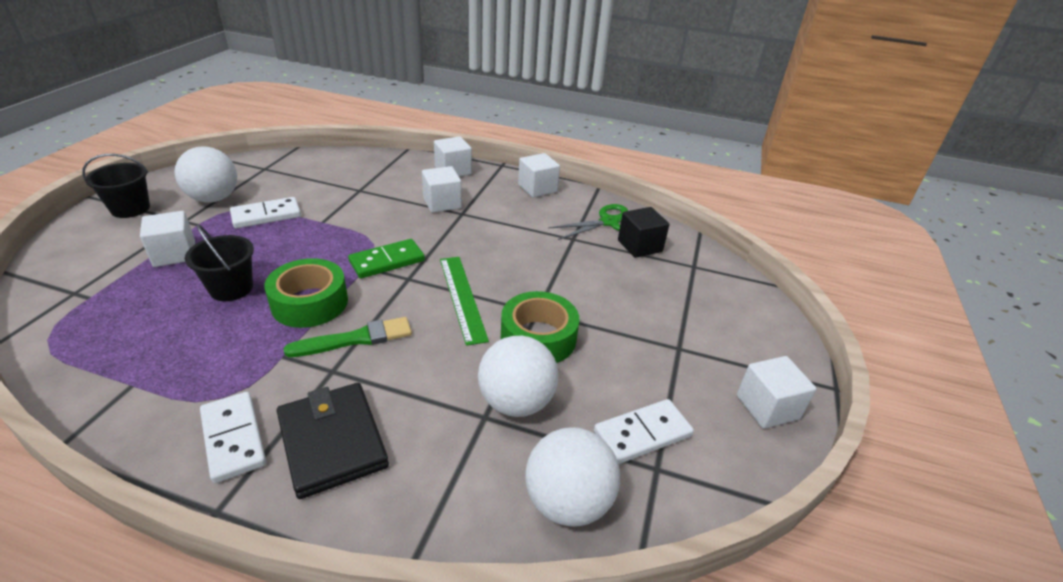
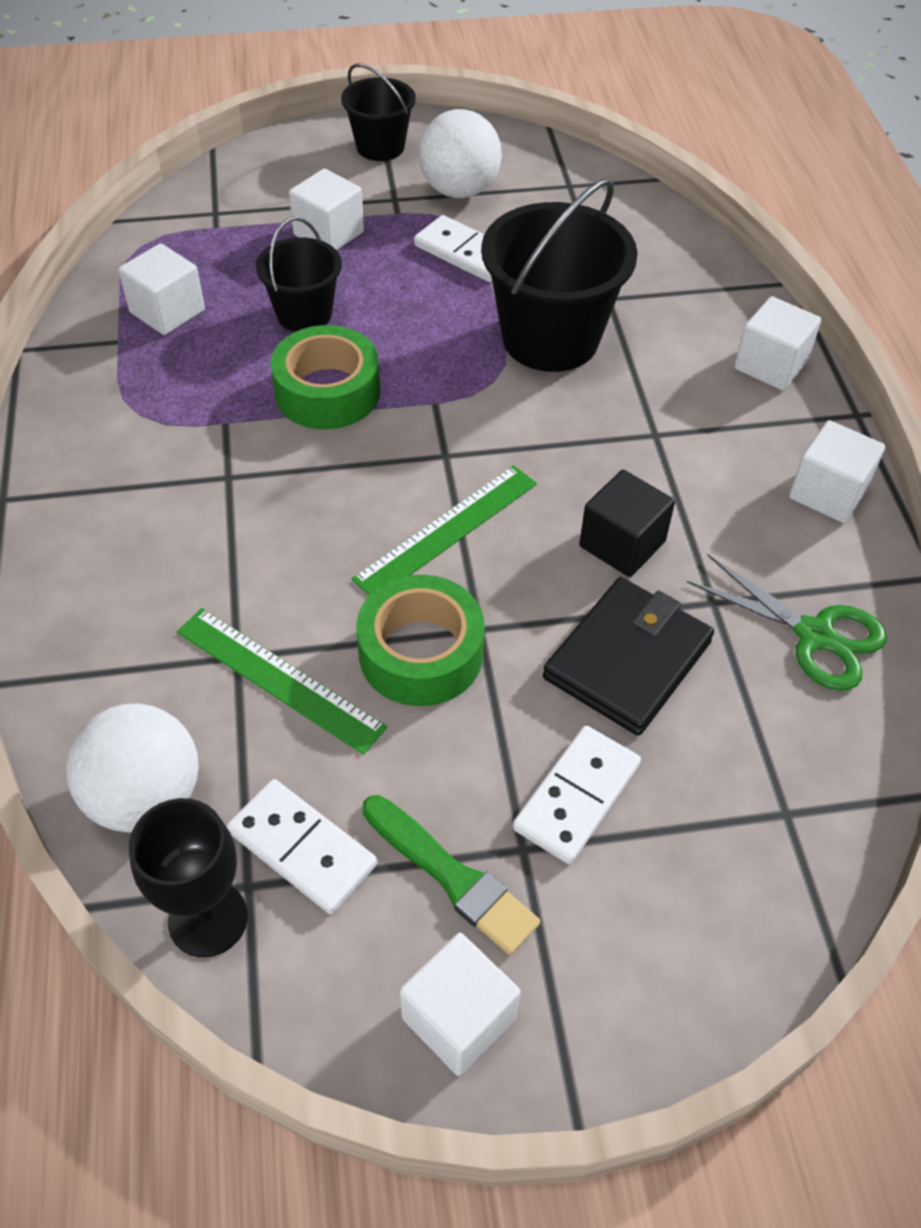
camera: 65 degrees right, 15 degrees up
white domino [200,392,266,483] -> white domino moved to [513,726,641,864]
black wallet [277,383,389,499] -> black wallet moved to [543,577,714,735]
green brush [284,317,412,357] -> green brush moved to [362,795,540,955]
green domino [348,239,425,278] -> none
white cube [422,166,462,213] -> white cube moved to [118,243,205,335]
white ball [478,336,558,417] -> green ruler [177,608,387,755]
black cube [618,207,669,258] -> black cube moved to [579,470,675,577]
none -> black goblet [129,798,248,958]
none -> black bucket [481,178,638,372]

